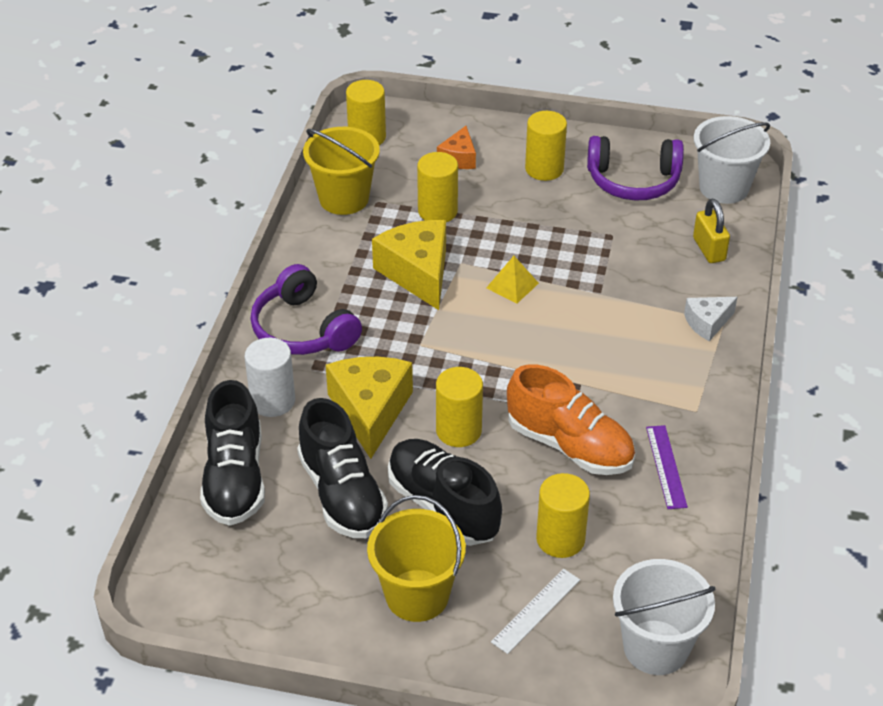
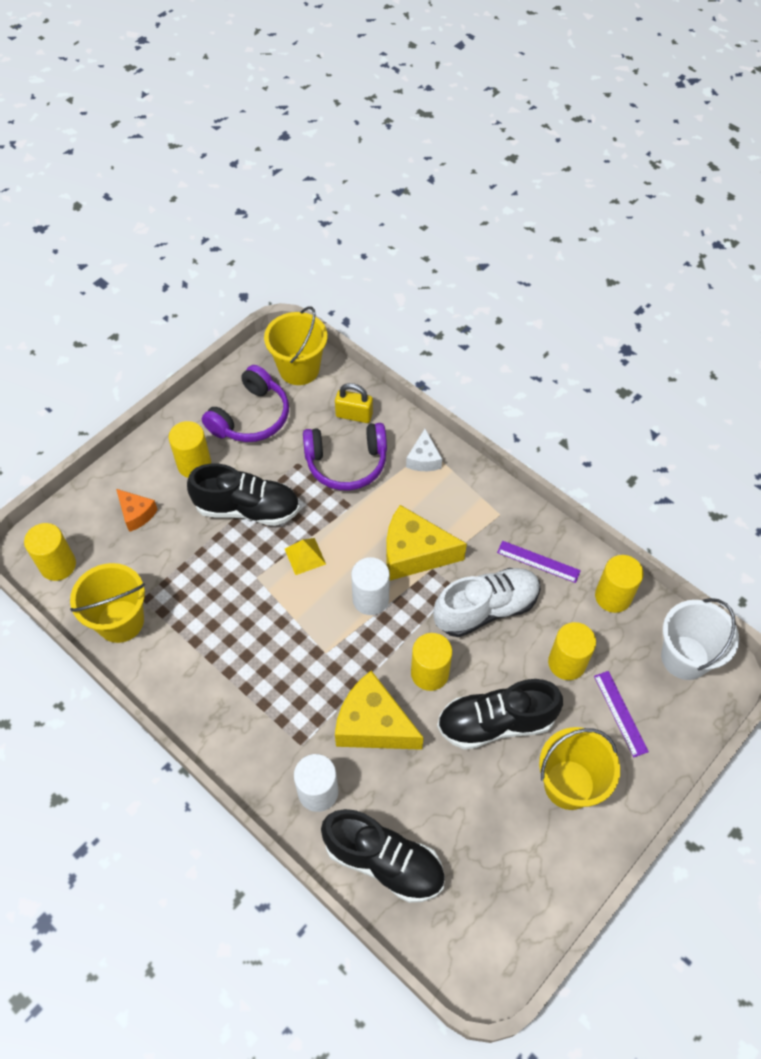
camera: 60 degrees left, 15 degrees up
purple headphones [251,264,362,355] -> purple headphones moved to [303,423,387,490]
black shoe [297,398,388,538] -> black shoe moved to [187,463,300,526]
yellow cheese [372,220,446,310] -> yellow cheese moved to [386,505,467,580]
yellow cylinder [417,152,458,222] -> yellow cylinder moved to [595,555,644,613]
white ruler [491,569,580,654] -> purple ruler [594,671,649,757]
orange shoe [507,364,635,475] -> white shoe [433,568,541,637]
white bucket [694,116,770,204] -> yellow bucket [264,306,328,385]
none -> white cylinder [351,557,390,615]

